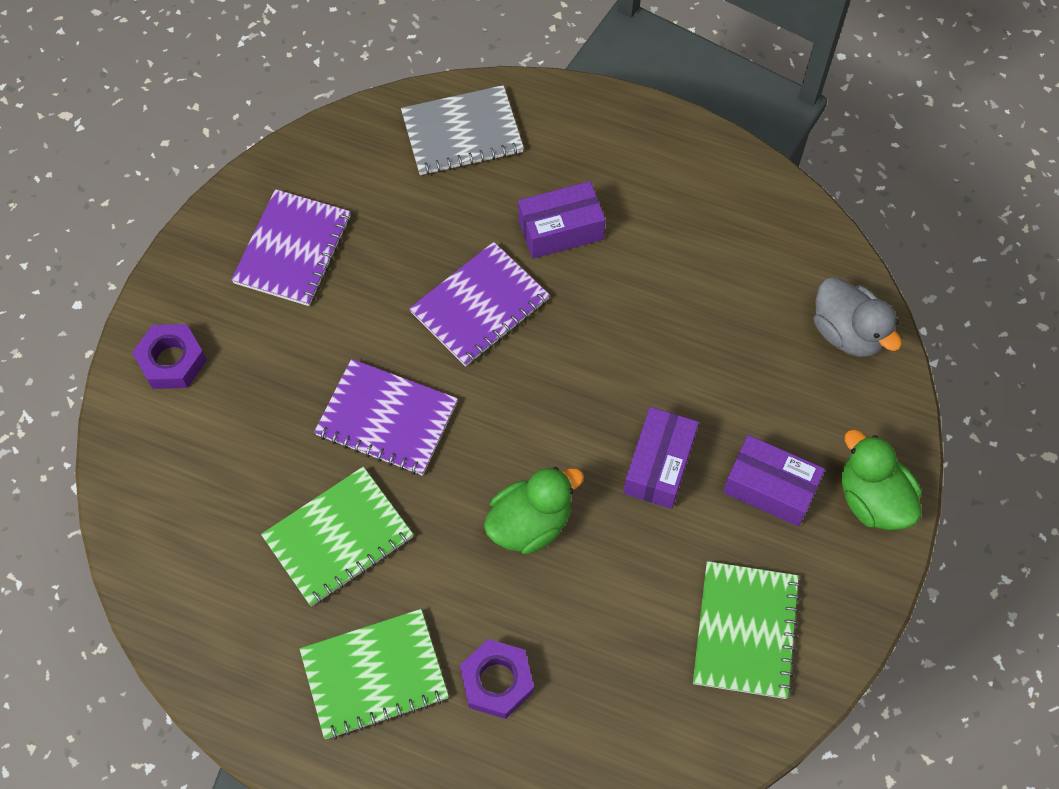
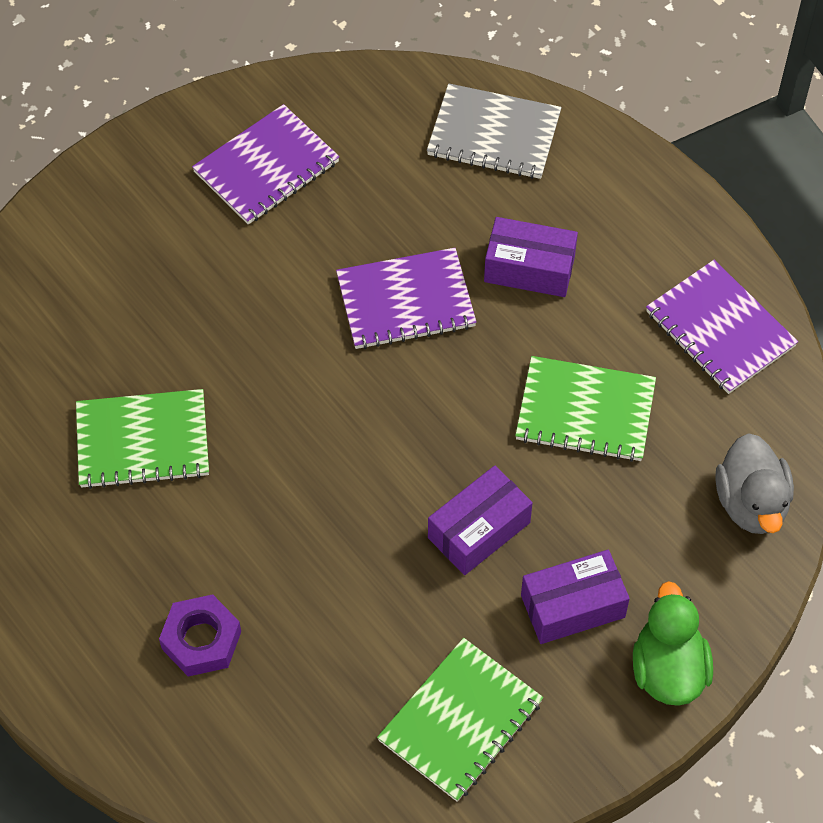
camera: 30 degrees right, 5 degrees down
purple nut [132,324,207,389] -> none
green notebook [300,609,449,740] -> green notebook moved to [515,356,656,462]
purple notebook [314,359,458,476] -> purple notebook moved to [646,260,798,394]
green duck [484,467,584,554] -> none
purple box [723,435,825,526] -> purple box turned 75 degrees counterclockwise [521,550,630,644]

